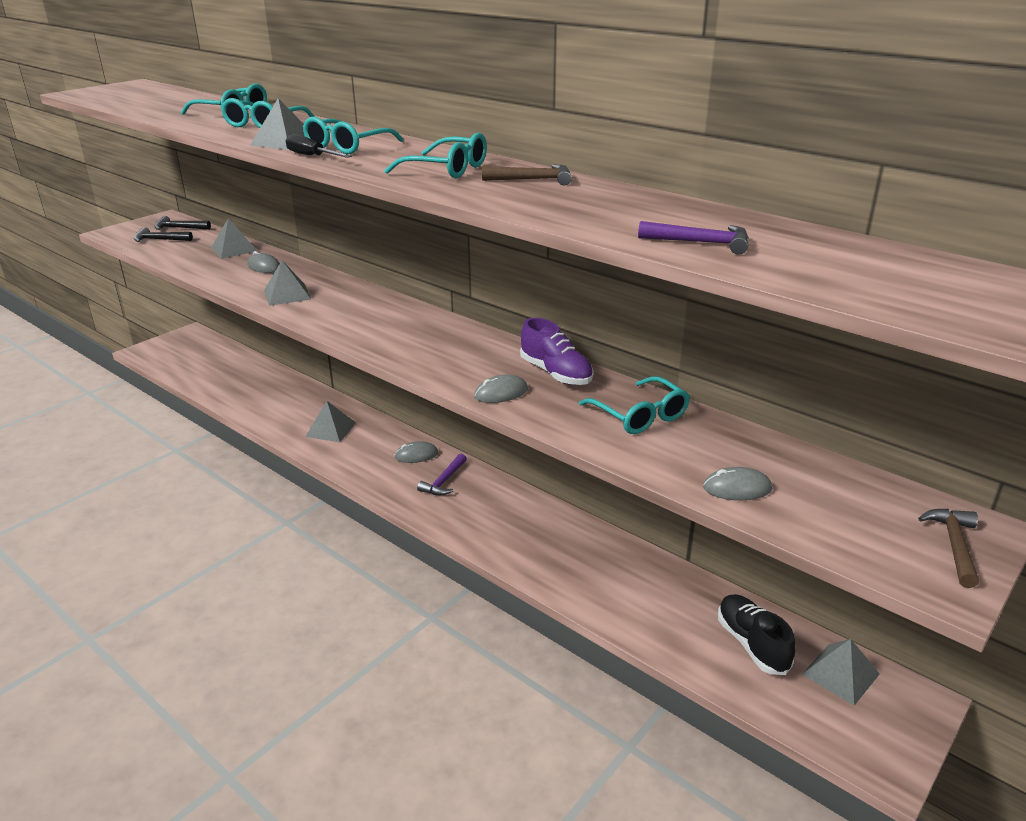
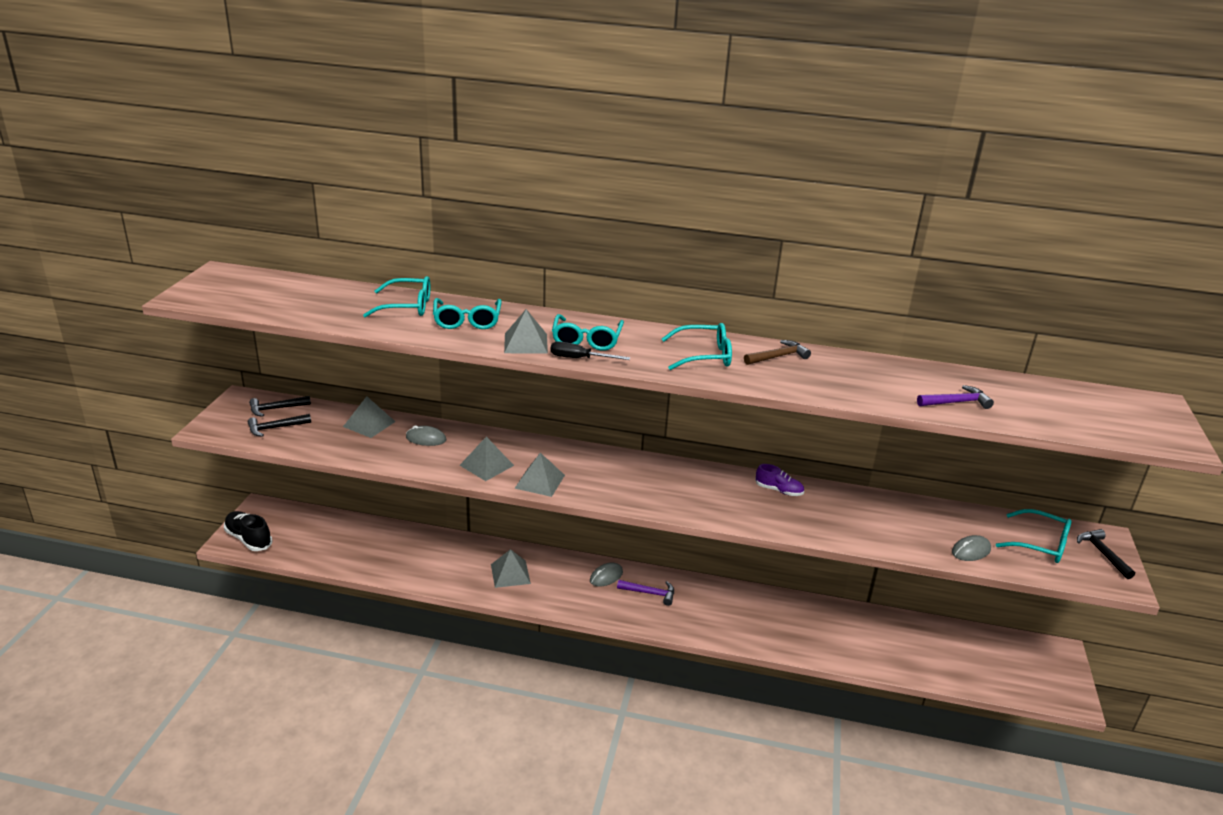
camera: 30 degrees left, 0 degrees up
purple hammer [417,454,467,495] -> purple hammer turned 75 degrees counterclockwise [617,580,674,606]
grey mouse [474,375,528,403] -> none
purple shoe [520,318,593,385] -> purple shoe [755,464,804,496], size x0.66
turquoise glasses [579,376,690,434] -> turquoise glasses moved to [996,509,1072,563]
black shoe [718,594,796,675] -> black shoe moved to [224,511,272,551]
grey pyramid [802,639,880,706] -> grey pyramid moved to [514,453,565,497]
brown hammer [918,509,979,588] -> black hammer [1077,529,1135,579]

